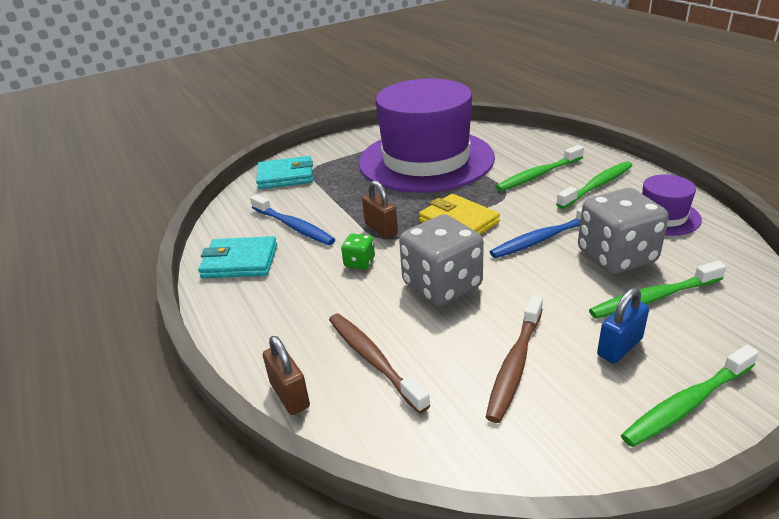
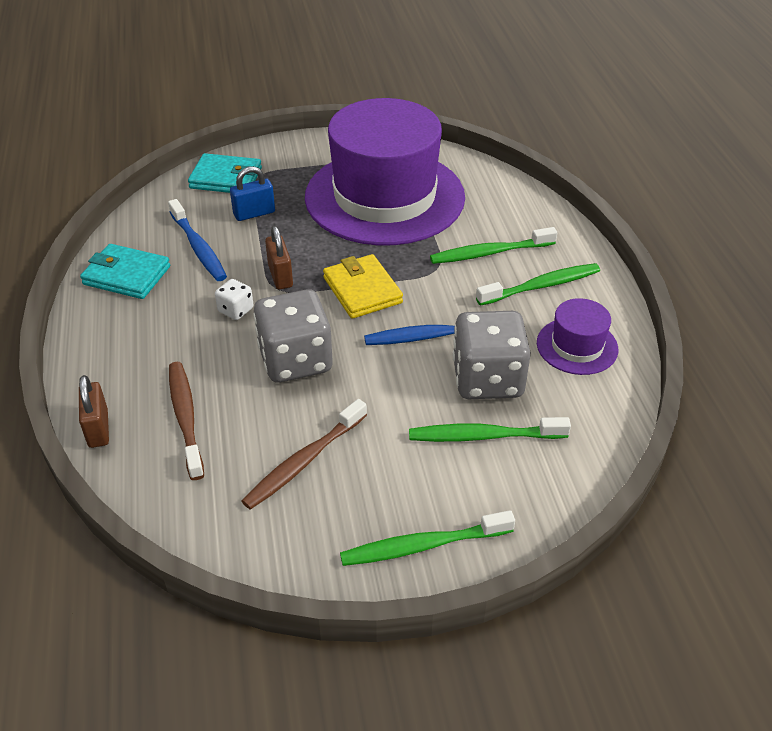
camera: 15 degrees right, 10 degrees up
green dice [341,233,375,269] -> white dice [215,279,254,320]
blue padlock [597,288,649,364] -> blue padlock moved to [230,166,275,221]

